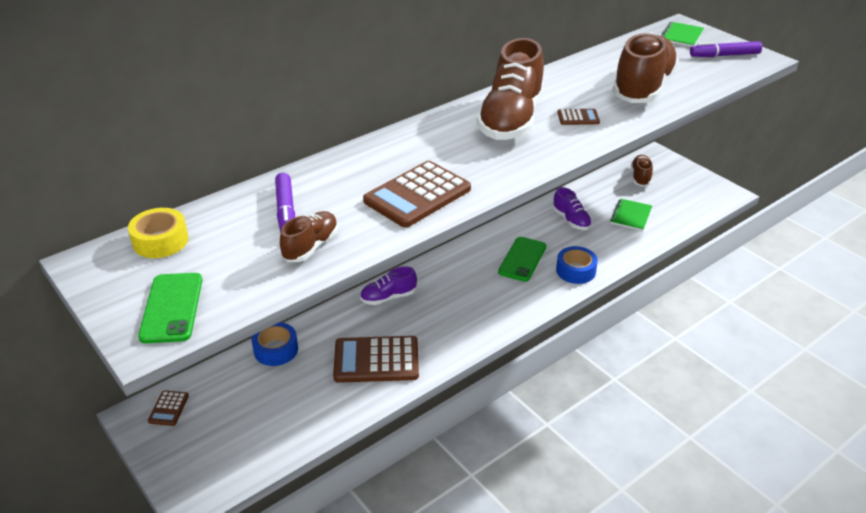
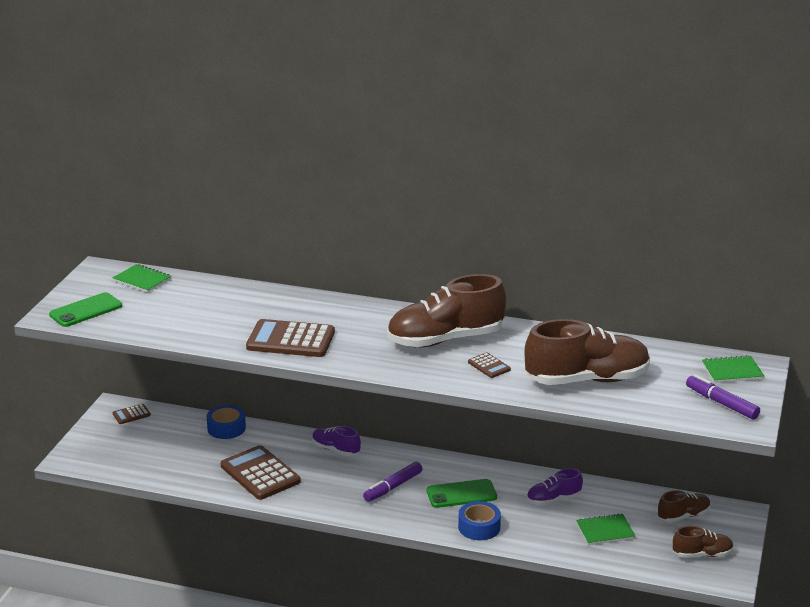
camera: 55 degrees right, 10 degrees down
yellow tape [128,208,189,258] -> green notebook [113,264,171,293]
purple marker [275,173,295,233] -> purple marker moved to [363,462,422,502]
brown shoe [280,211,338,262] -> brown shoe moved to [673,526,734,558]
purple shoe [553,187,592,230] -> purple shoe turned 45 degrees clockwise [527,468,583,505]

